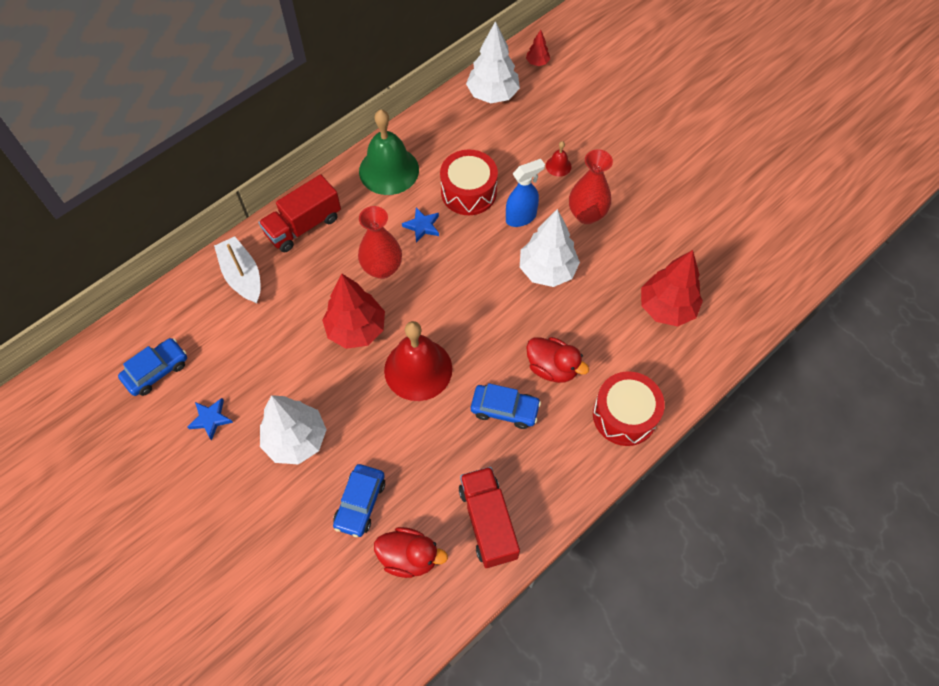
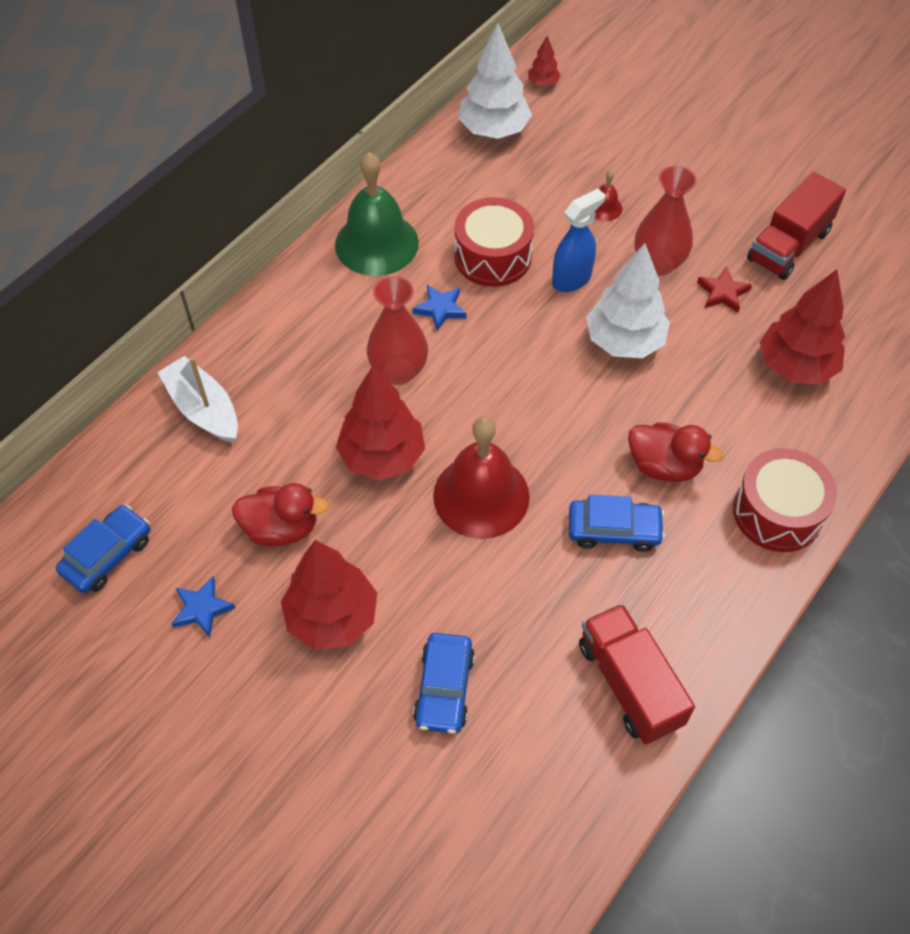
camera: 10 degrees left, 5 degrees down
red truck [258,174,341,253] -> red truck moved to [747,172,846,280]
white tree [260,395,327,464] -> red tree [281,540,377,650]
red duck [374,527,448,578] -> red duck moved to [232,483,329,547]
none -> red star [697,266,752,313]

